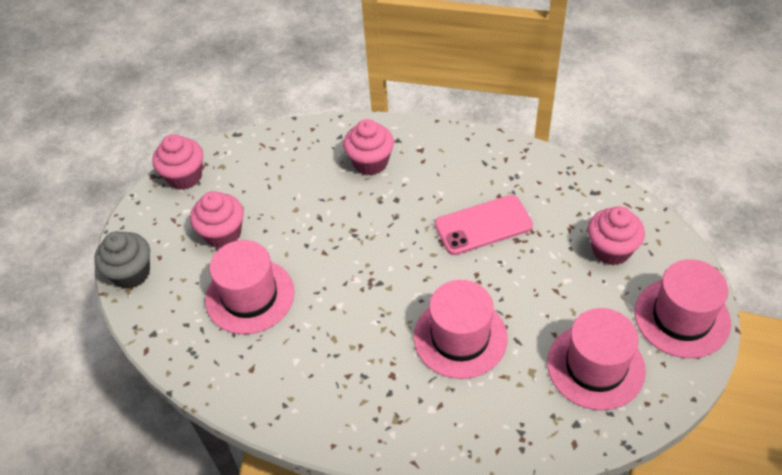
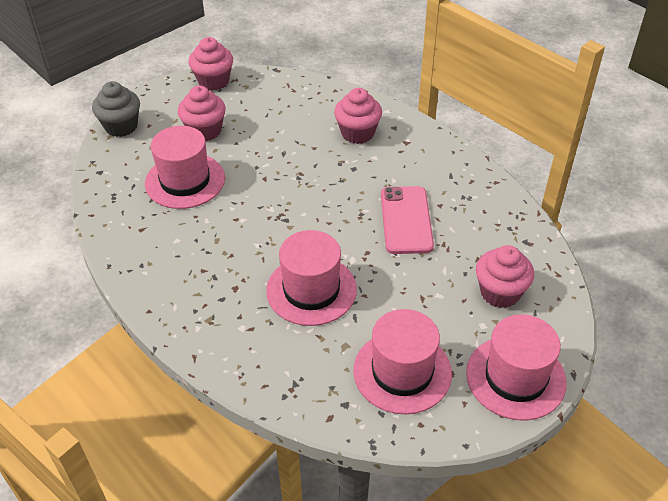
camera: 30 degrees right, 5 degrees down
pink phone [435,195,533,255] -> pink phone turned 75 degrees clockwise [381,186,434,254]

